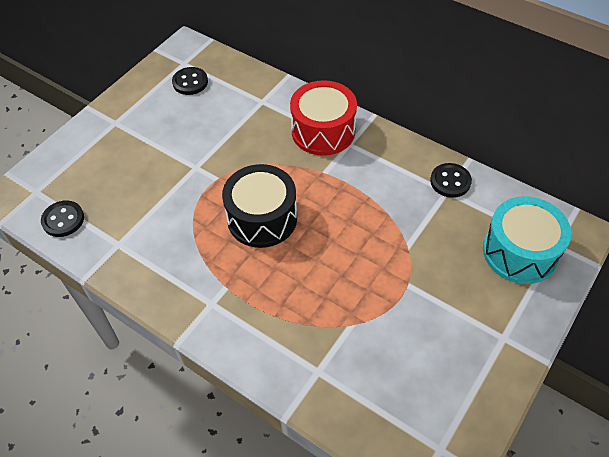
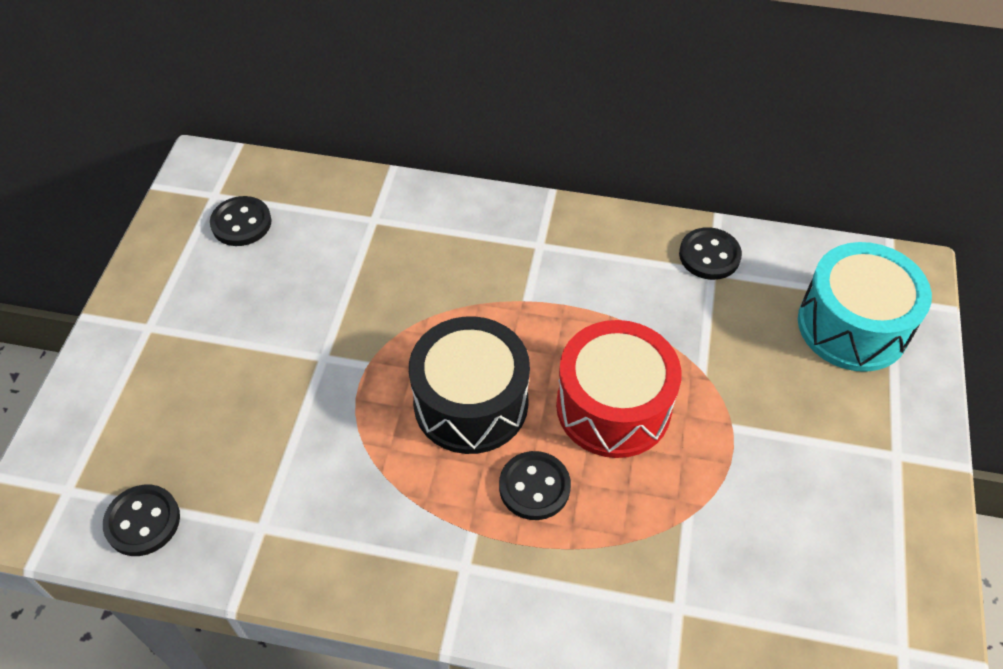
camera: 25 degrees left, 0 degrees up
red drum [290,80,357,156] -> red drum moved to [556,320,682,458]
none -> black button [499,451,571,520]

